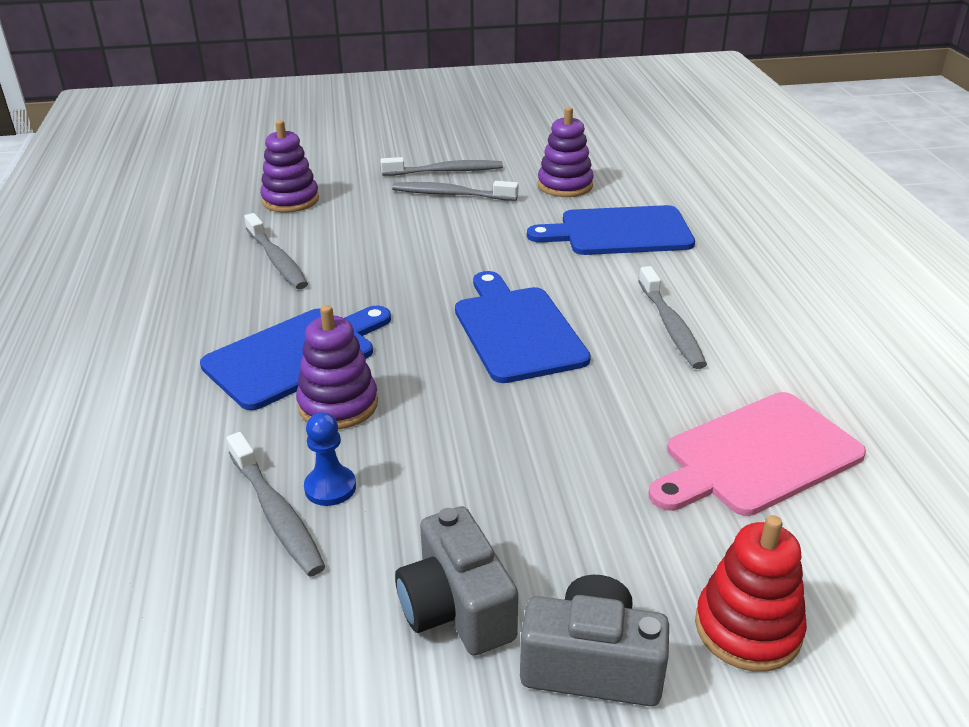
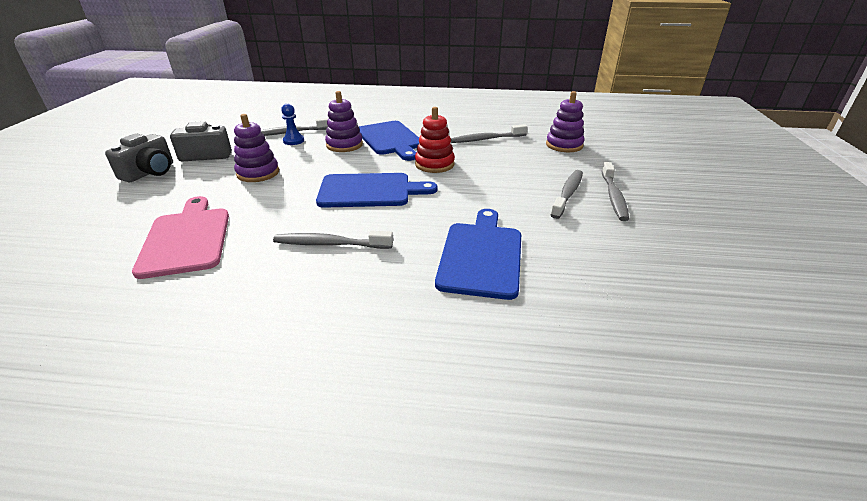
camera: 105 degrees right, 0 degrees up
purple stacking toy [538,107,594,197] -> purple stacking toy moved to [234,114,279,182]
red stacking toy [695,515,807,672] -> red stacking toy moved to [415,107,455,173]

